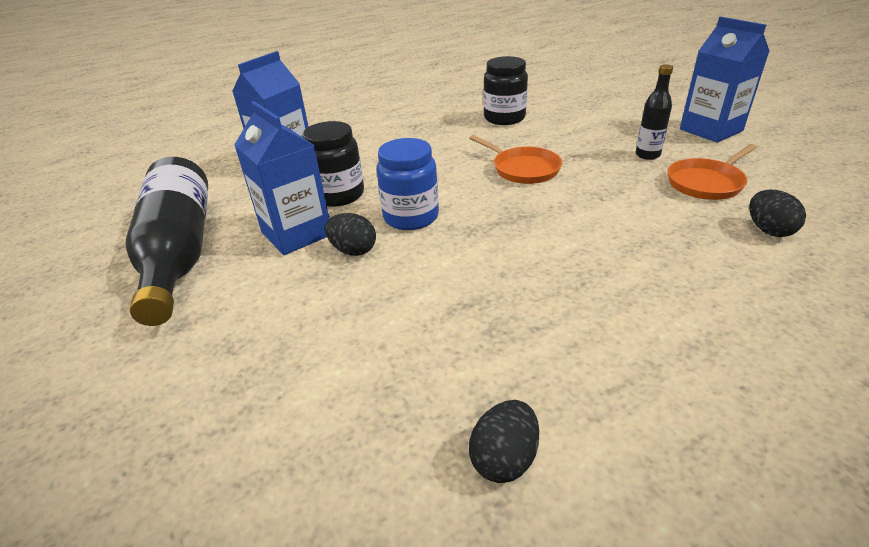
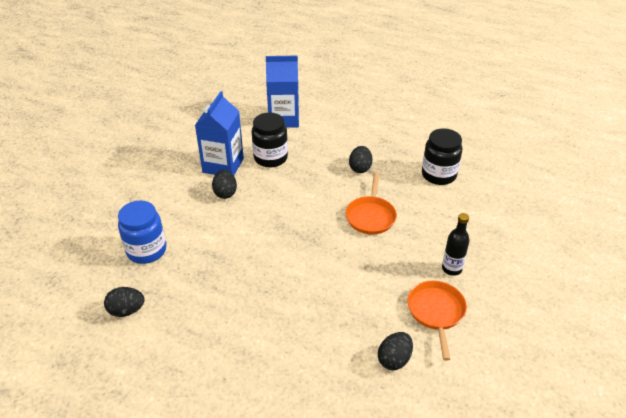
camera: 50 degrees right, 5 degrees up
black bottle [125,157,208,326] -> none
blue jar [377,138,439,230] -> blue jar moved to [118,200,166,264]
orange pan [668,144,757,200] -> orange pan turned 75 degrees clockwise [407,281,467,361]
blue carton [680,17,770,143] -> none
none -> black egg [349,146,372,173]

